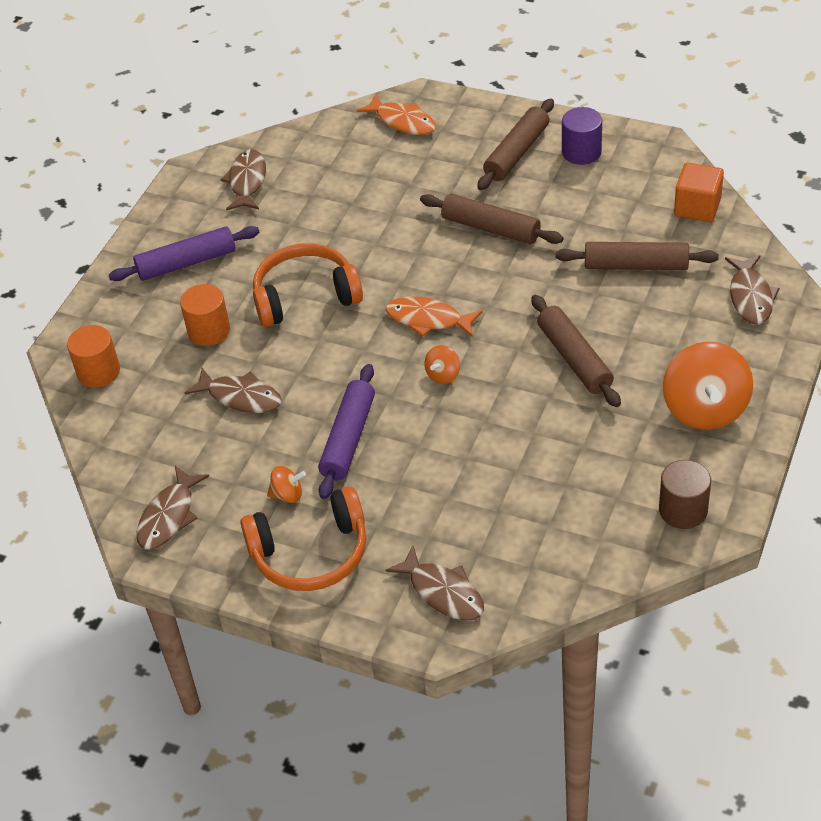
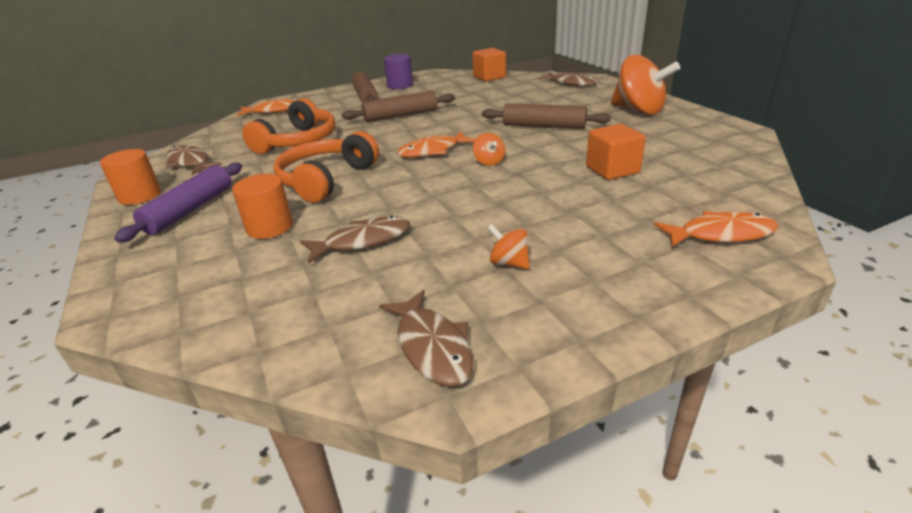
camera: 50 degrees left, 15 degrees down
orange cylinder [67,325,120,388] -> orange cylinder moved to [100,149,161,205]
orange headphones [240,486,366,591] -> orange headphones moved to [242,98,336,154]
orange spinning top [267,466,306,503] -> orange spinning top turned 90 degrees counterclockwise [488,224,530,269]
purple rolling pin [318,364,375,499] -> none
brown fish [385,546,484,621] -> orange fish [654,211,778,247]
brown rolling pin [556,242,719,270] -> none
brown cylinder [659,460,711,529] -> none
none -> orange cube [586,124,646,180]

